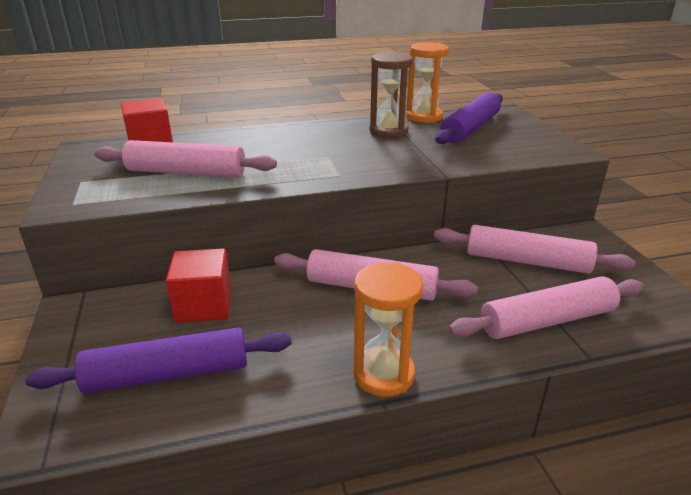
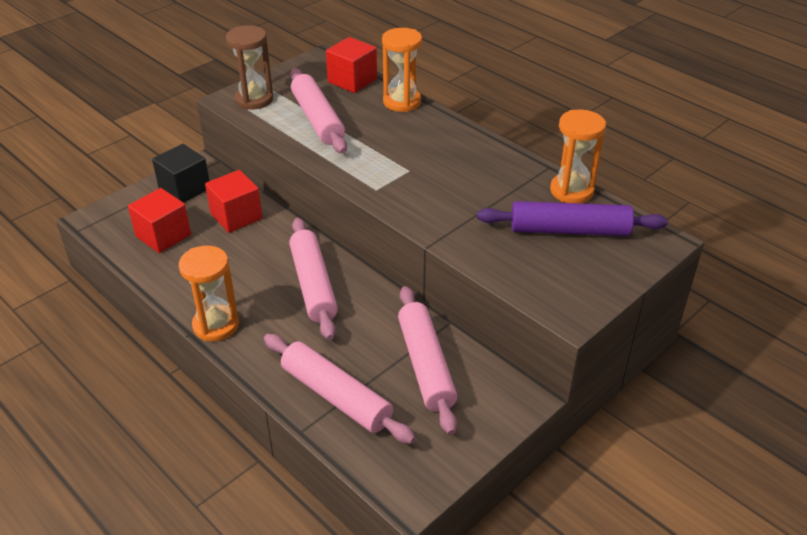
camera: 60 degrees right, 10 degrees up
purple rolling pin [25,327,292,394] -> red cube [128,188,191,253]
brown hourglass [370,52,413,138] -> brown hourglass moved to [226,25,273,110]
none -> black cube [152,144,209,203]
none -> orange hourglass [382,28,422,112]

